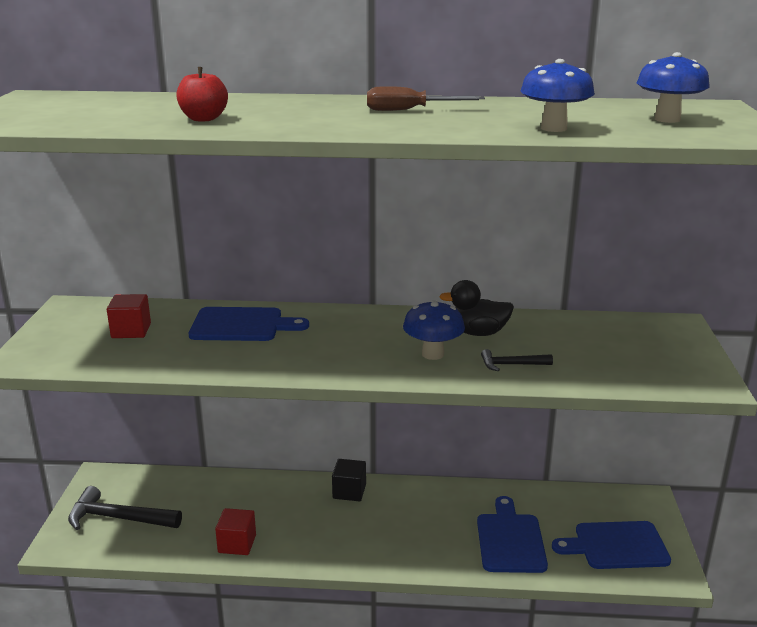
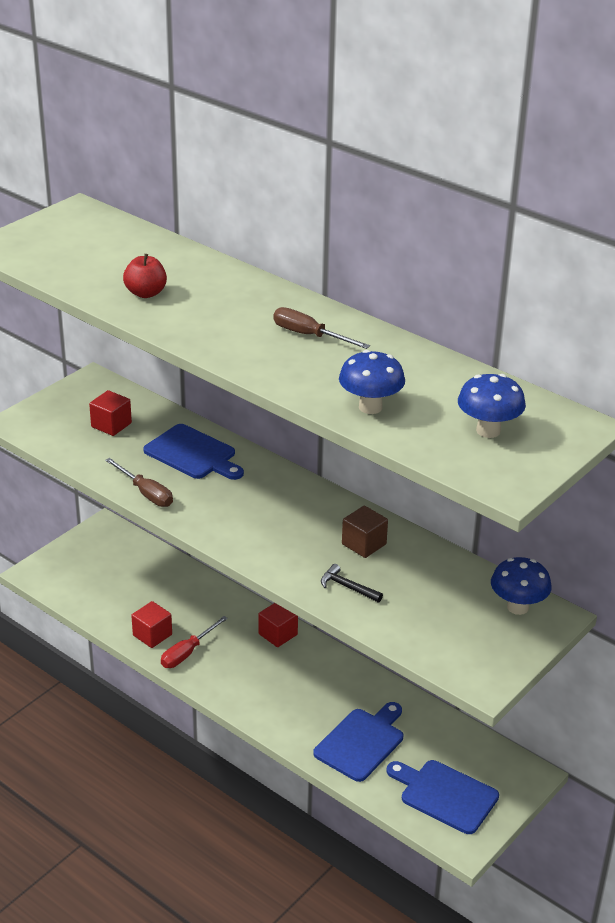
camera: 35 degrees right, 10 degrees up
black hammer [68,486,182,530] -> none
black cube [332,459,366,501] -> red cube [258,603,298,647]
blue mushroom [403,300,465,360] -> blue mushroom moved to [491,557,552,615]
black duck [439,280,514,336] -> brown cube [342,506,388,558]
none -> brown screwdriver [105,458,173,507]
none -> red screwdriver [161,616,228,668]

